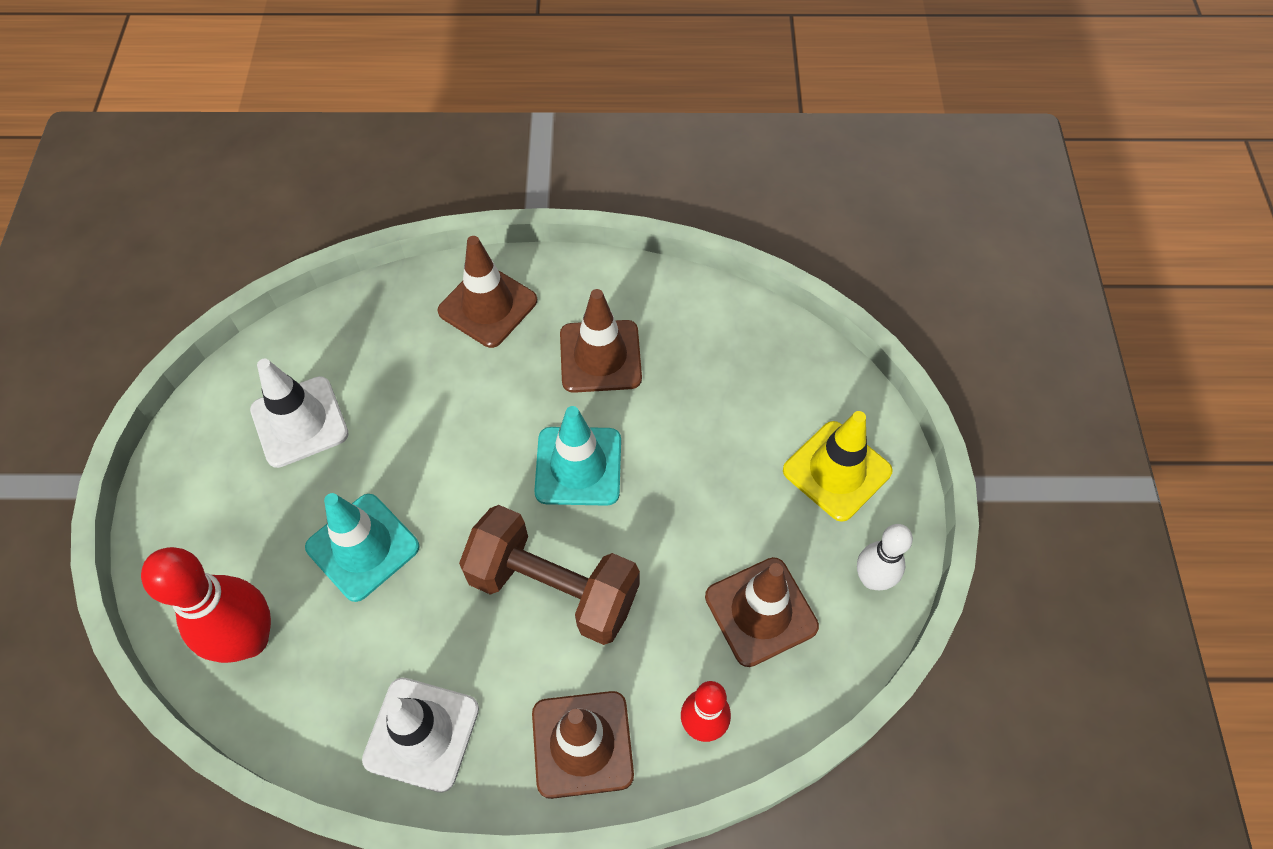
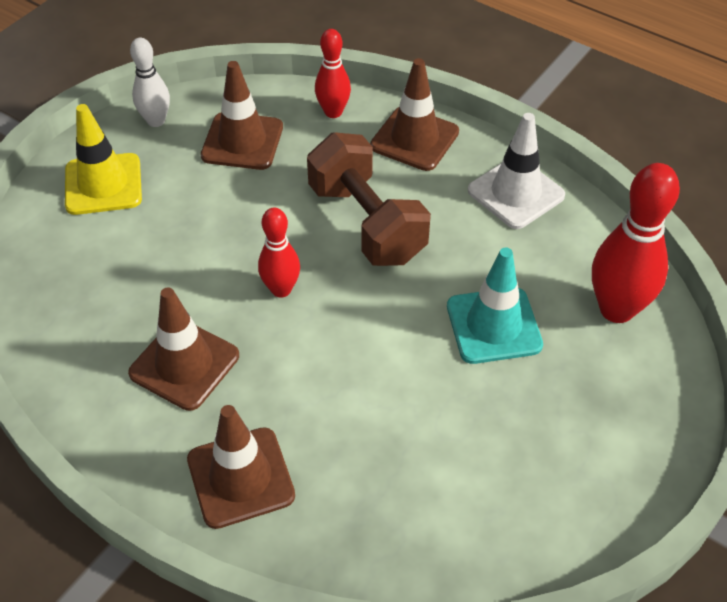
camera: 145 degrees left, 10 degrees down
white traffic cone [250,359,349,468] -> none
turquoise traffic cone [534,406,621,506] -> red bowling pin [258,207,300,298]

